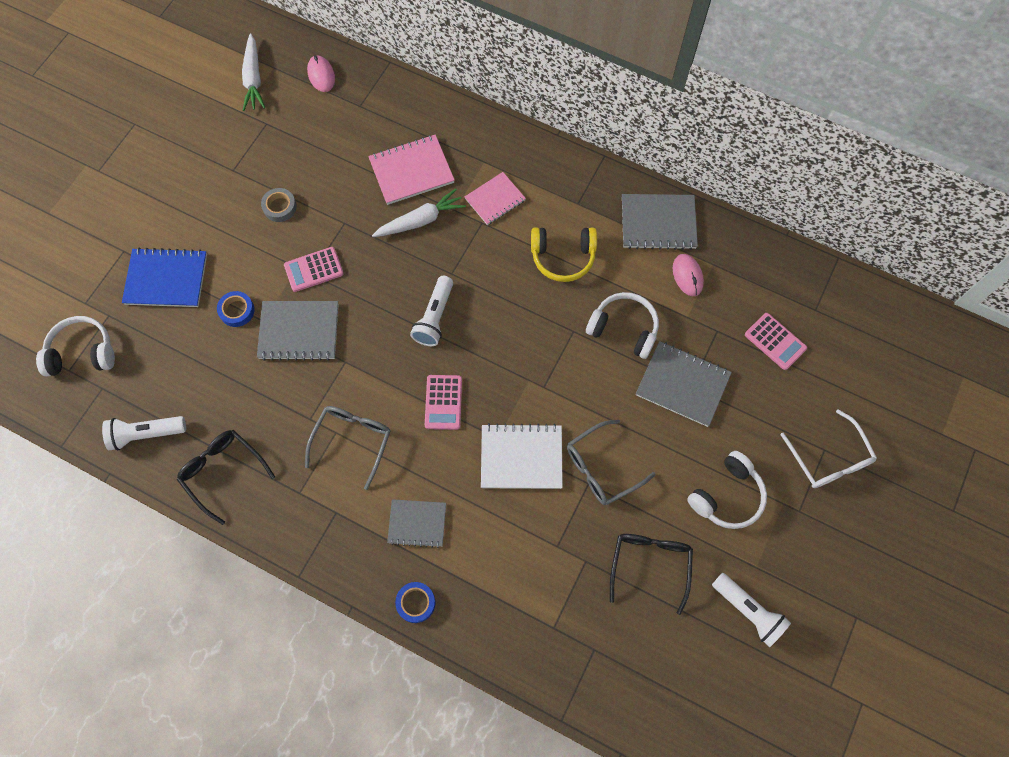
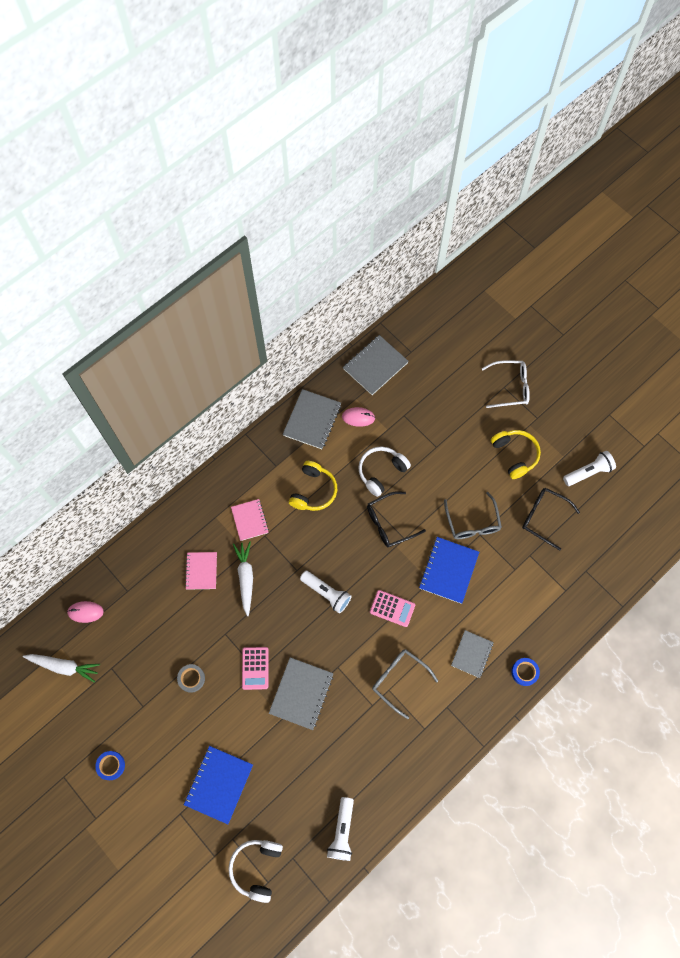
camera: 70 degrees left, 0 degrees up
black glasses [177,430,275,525] -> black glasses moved to [367,491,426,547]
blue tape [217,291,255,327] -> blue tape moved to [95,751,125,780]
pink notebook [368,135,455,205] -> pink notebook [185,552,217,590], size x0.67
white notebook [481,423,563,489] -> blue notebook [419,537,479,604]
grey notebook [636,341,732,427] -> grey notebook moved to [343,335,409,395]
white headphones [687,451,767,529] -> yellow headphones [491,430,541,479]
pink calculator [745,313,807,370] -> none

